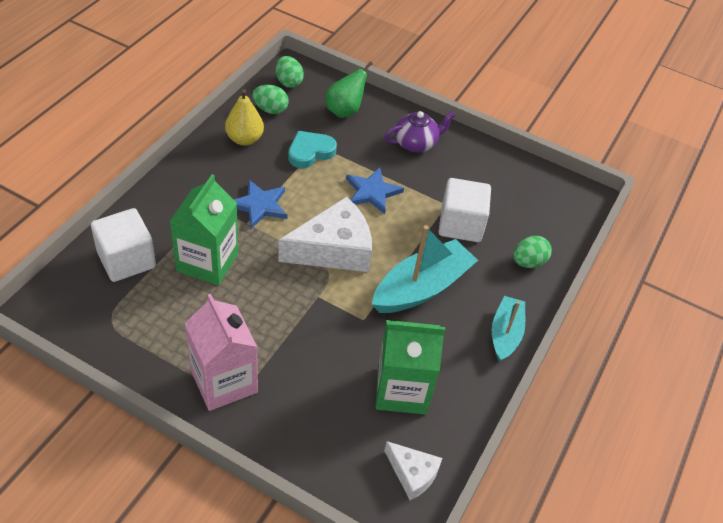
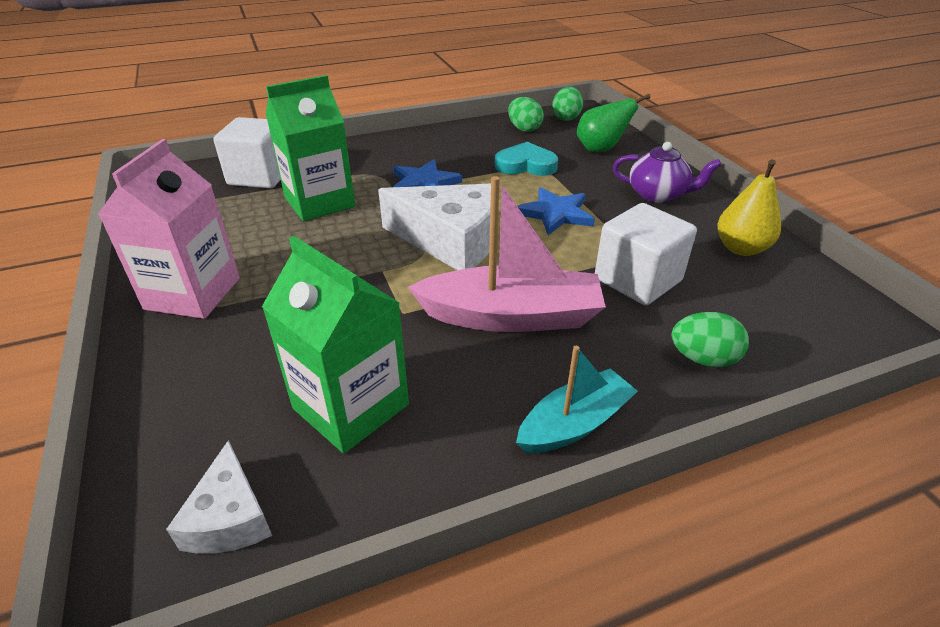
camera: 45 degrees right, 10 degrees down
yellow pear [225,89,264,145] -> yellow pear moved to [717,159,781,256]
turquoise boat [372,225,478,313] -> pink boat [408,176,606,332]

